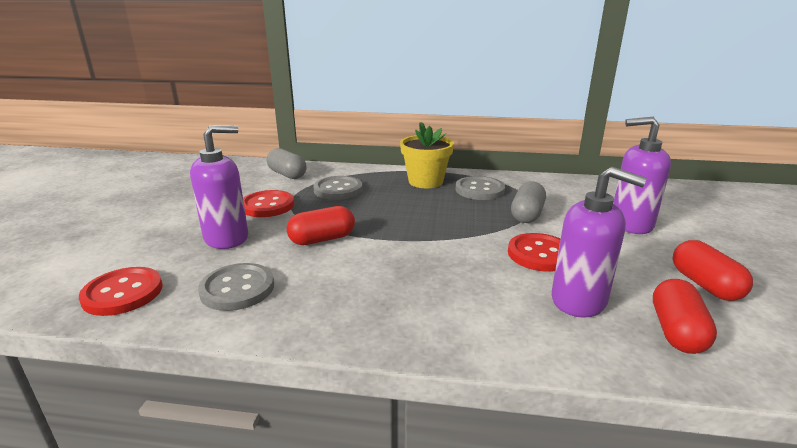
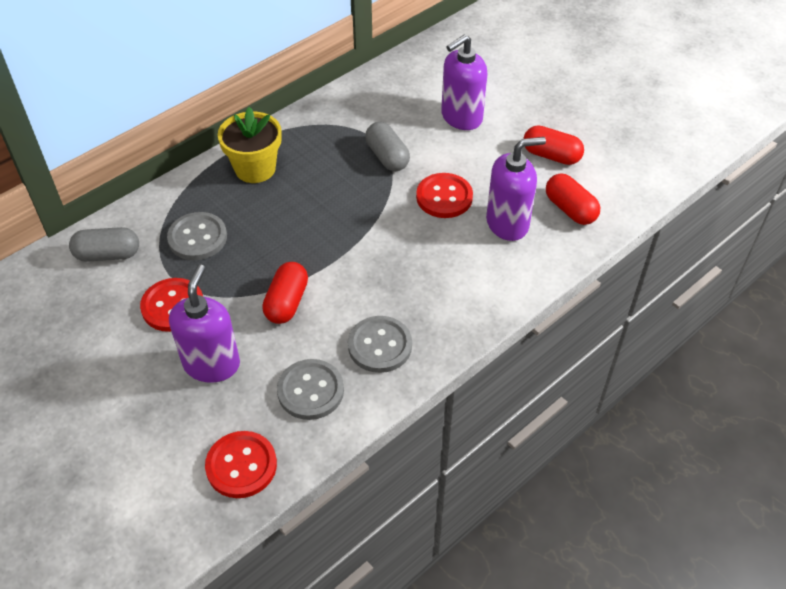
camera: 50 degrees left, 25 degrees up
grey button [456,176,505,200] -> grey button moved to [348,316,412,373]

